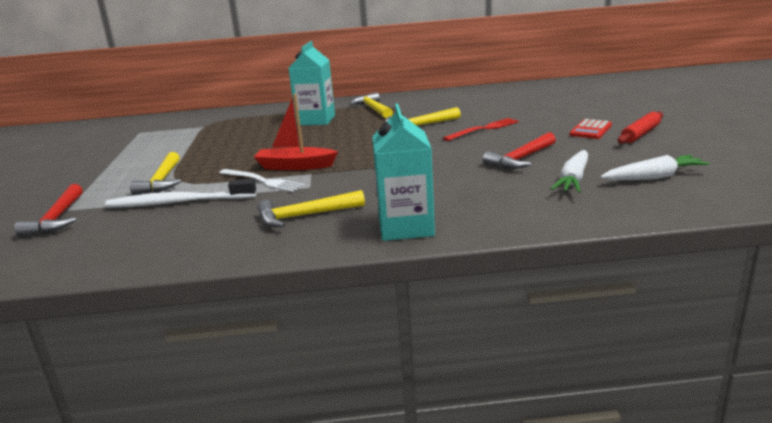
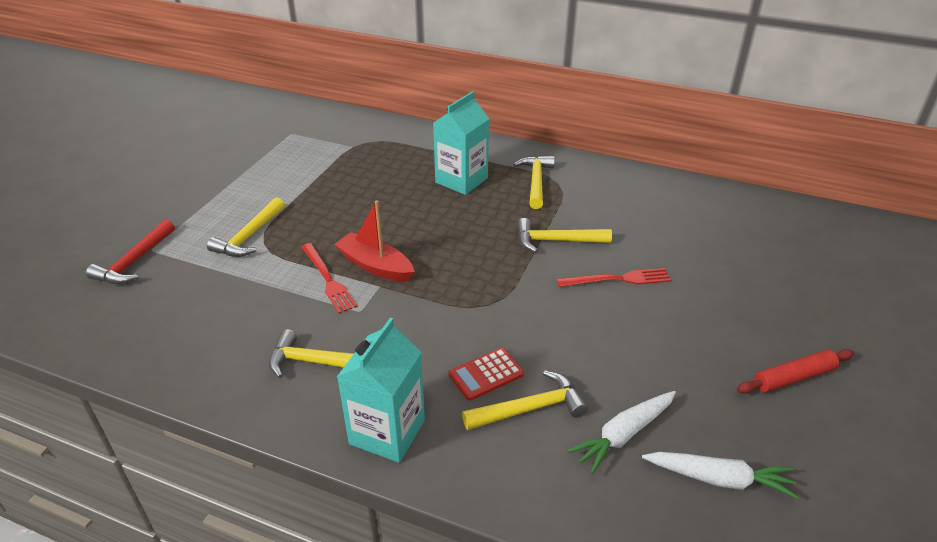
camera: 25 degrees right, 15 degrees up
white toothbrush [105,179,256,208] -> none
white fork [219,169,305,192] -> red fork [302,243,357,313]
red hammer [483,132,556,169] -> none
red calculator [570,119,612,139] -> red calculator moved to [449,348,524,401]
none -> yellow hammer [462,370,588,430]

